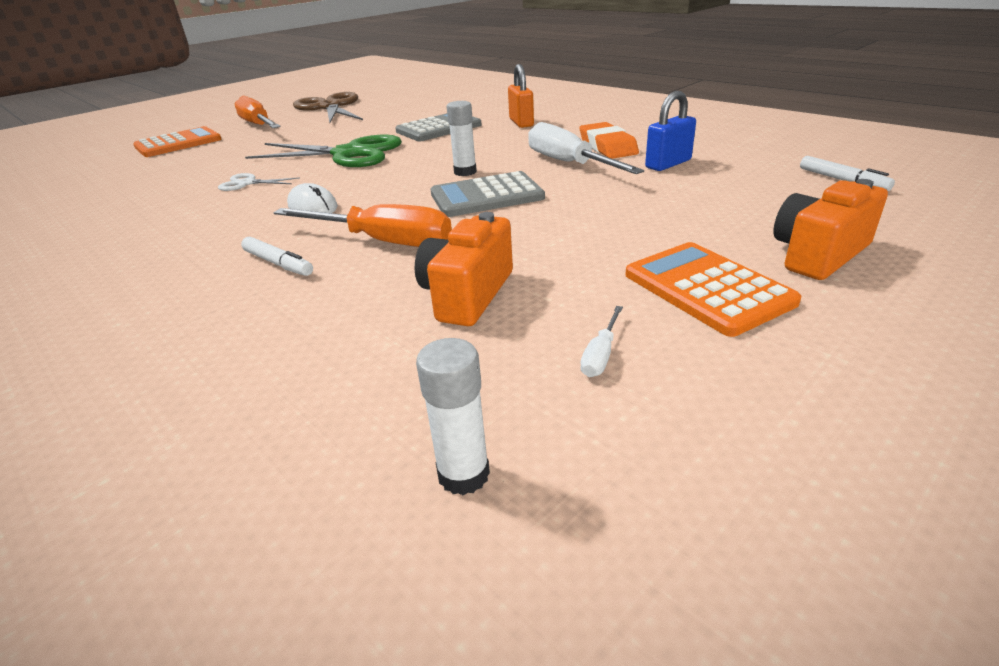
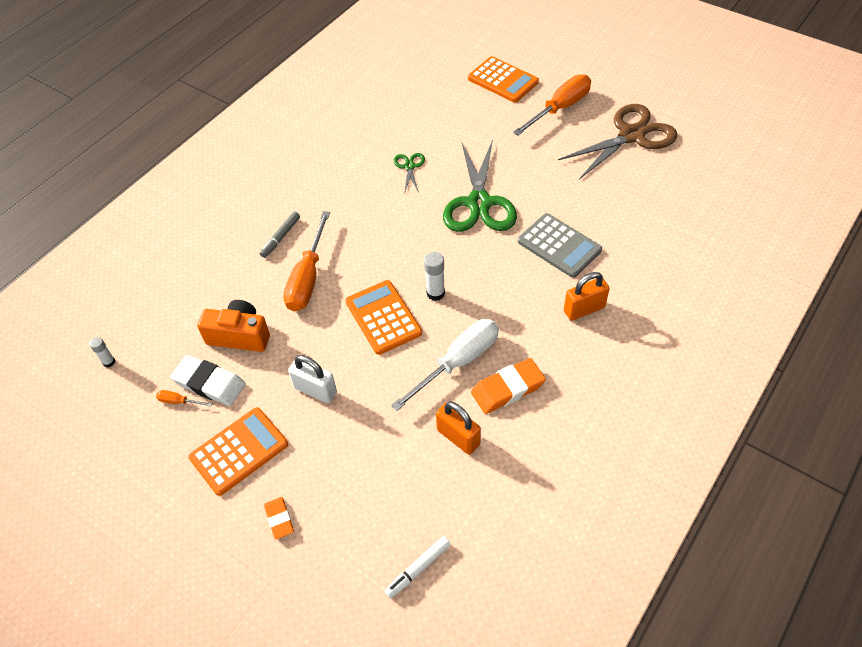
camera: 80 degrees right, 20 degrees up
white scissors [218,173,300,191] -> green scissors [394,153,425,194]
white marker [241,237,313,276] -> grey marker [260,211,300,258]
white mouse [287,183,338,213] -> none
white glue stick [416,338,490,495] -> white glue stick [90,337,115,367], size x0.64
grey calculator [431,171,545,217] -> orange calculator [345,280,422,355]
white screwdriver [580,306,623,377] -> orange screwdriver [156,390,212,407]
blue padlock [645,91,696,171] -> orange padlock [436,401,481,455]
orange camera [773,179,888,280] -> orange eraser [264,497,294,539]
none -> white eraser [170,355,246,406]
none -> white padlock [288,355,337,403]

